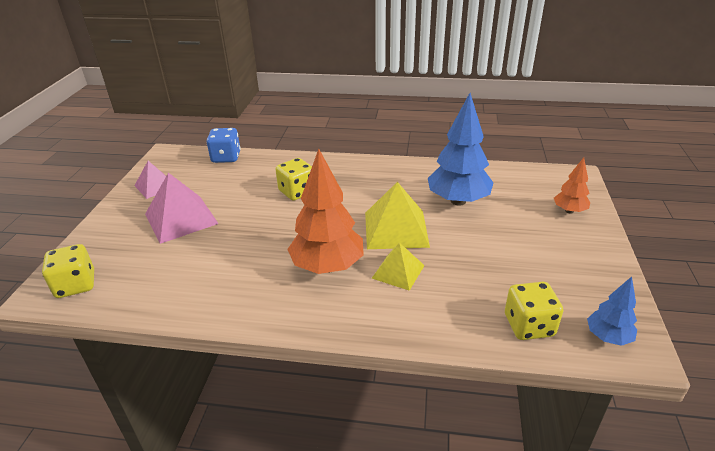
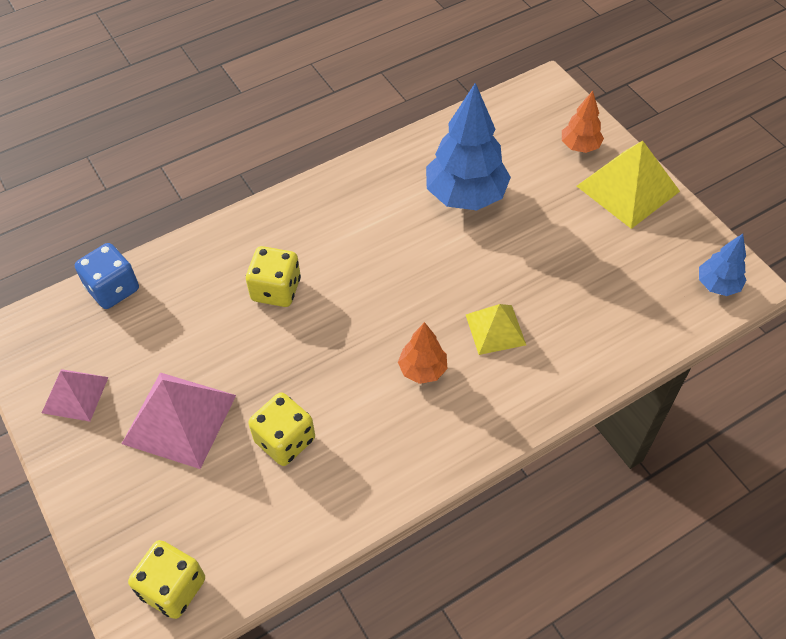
camera: 40 degrees left, 20 degrees up
orange tree [287,149,364,274] -> orange tree [398,322,447,384], size x0.52
yellow pyramid [365,182,430,249] -> yellow pyramid moved to [577,141,680,229]
yellow dice [505,282,563,340] -> yellow dice moved to [248,392,315,466]

